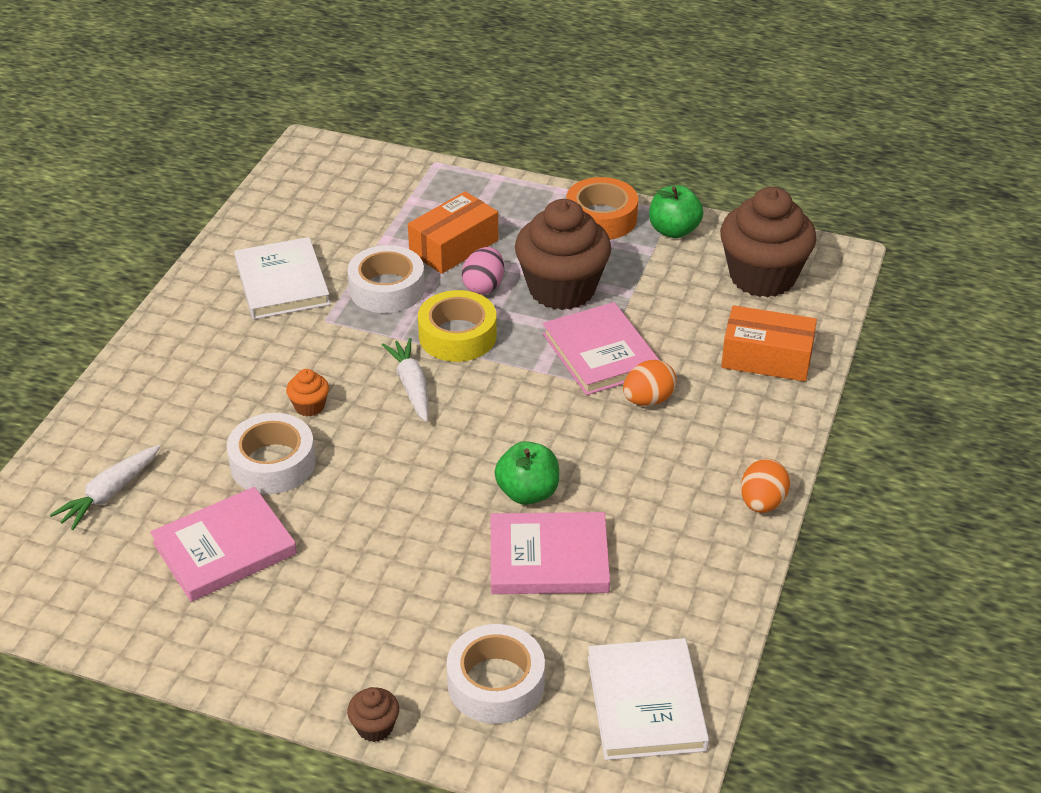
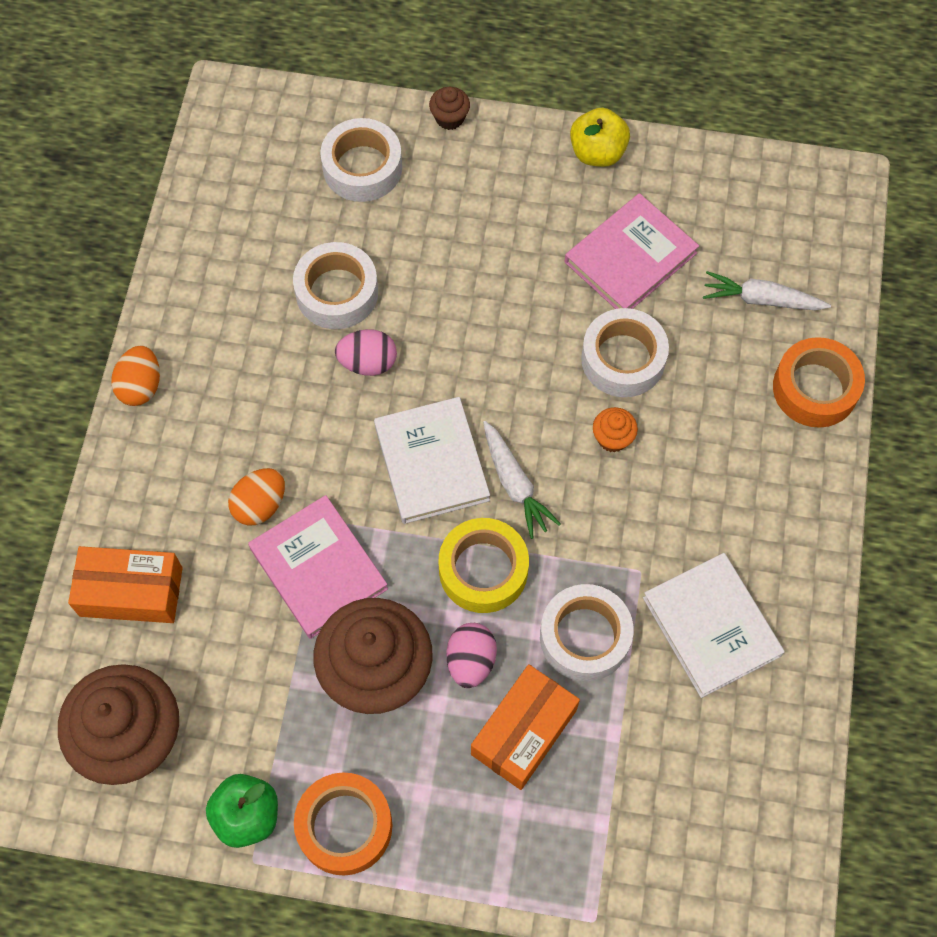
camera: 170 degrees right, 25 degrees up
white carrot [50,445,160,530] -> white carrot turned 105 degrees counterclockwise [703,271,831,310]
pink book [491,512,610,594] -> white tape [293,242,378,329]
green apple [495,441,559,505] -> pink egg [335,329,397,376]
white book [588,638,709,760] -> white book moved to [374,397,490,524]
none -> yellow apple [570,108,630,167]
none -> orange tape [773,337,865,428]

